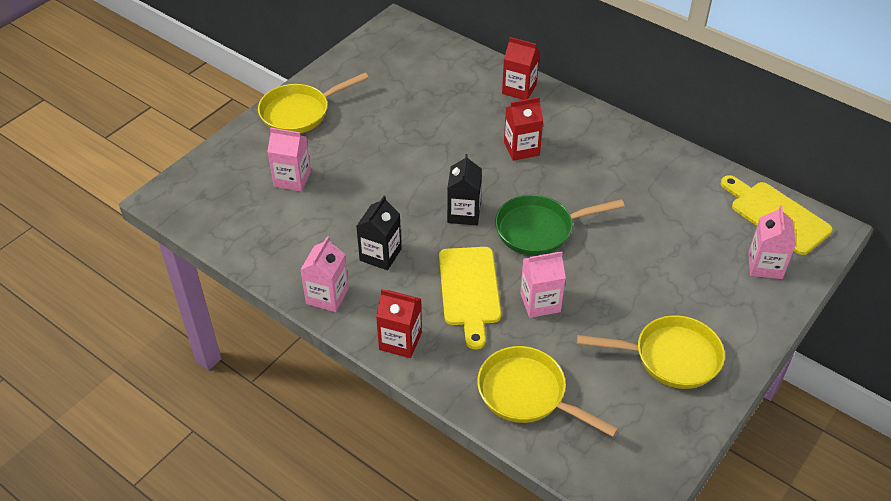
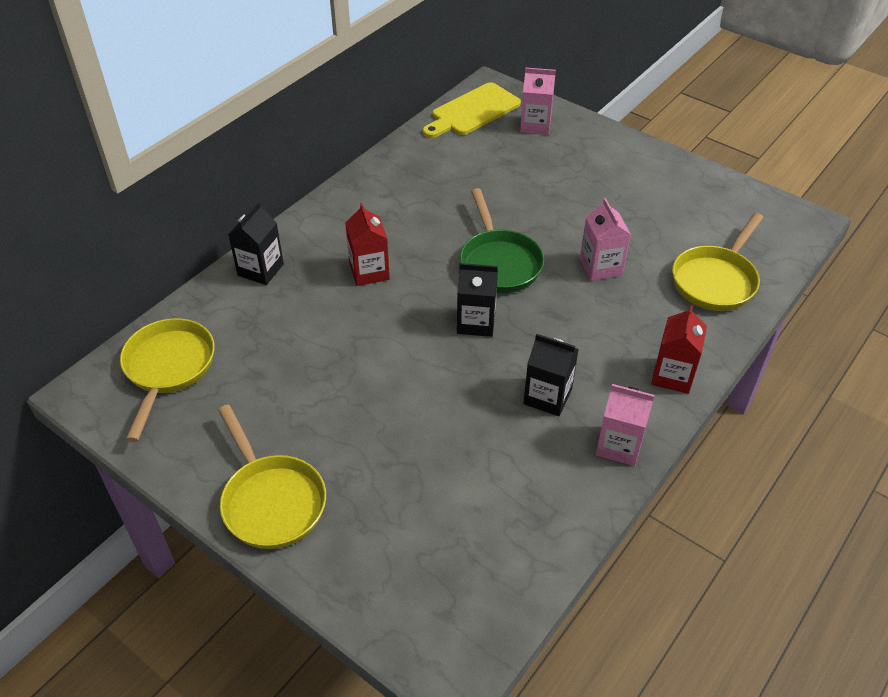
camera: 90 degrees left, 0 degrees up
pink carton [267,128,311,191] -> none
yellow cutting board [439,247,501,349] -> none
red carton [502,37,540,100] -> black carton [228,202,284,285]
yellow pan [577,315,725,389] -> yellow pan moved to [120,318,215,442]

